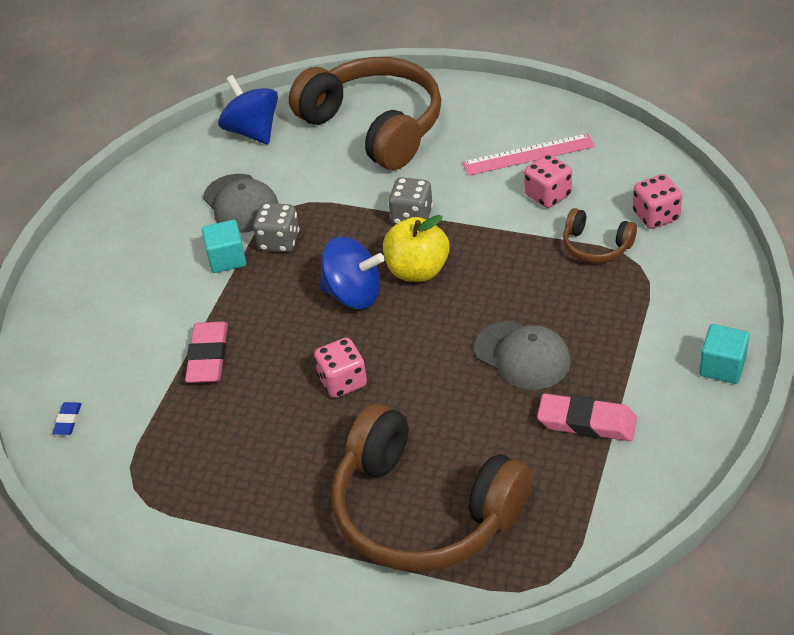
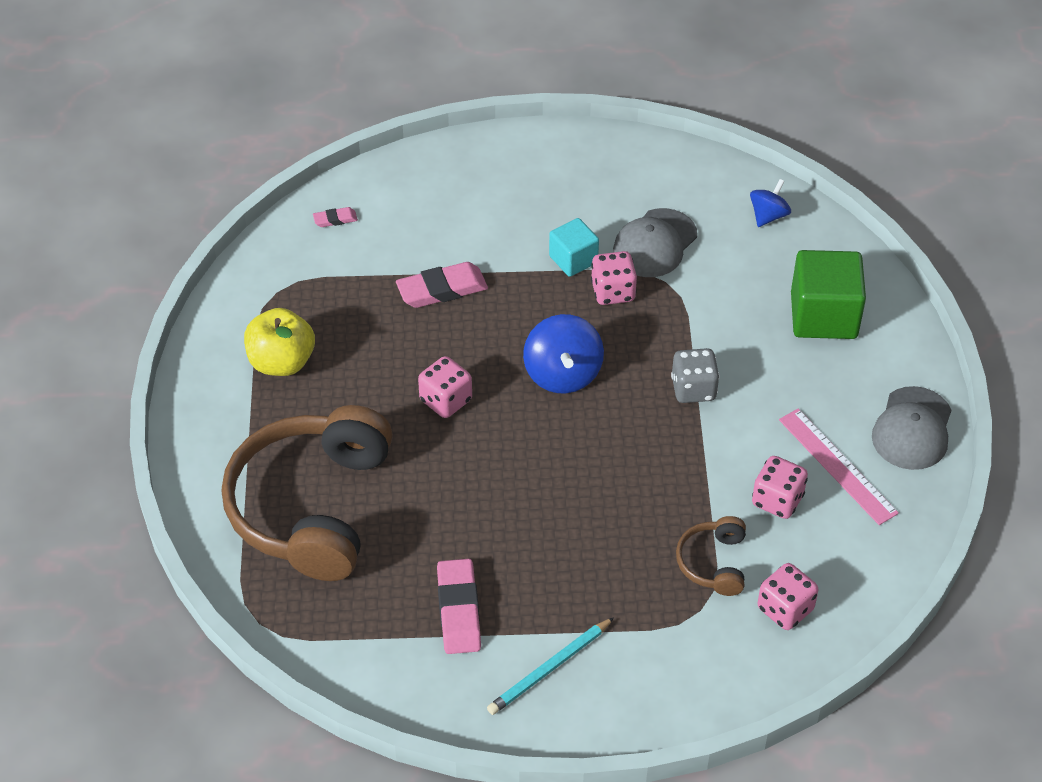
camera: 65 degrees right, 5 degrees up
blue eraser [53,402,81,435] -> pink eraser [313,207,358,227]
blue spinning top [218,75,278,144] -> blue spinning top [750,179,791,227], size x0.60
grey dice [253,203,300,252] -> pink dice [591,251,637,305]
brown headphones [289,57,441,170] -> green cube [791,250,866,339]
yellow apple [383,215,449,282] -> yellow apple moved to [244,308,315,376]
grey cap [474,321,571,390] -> grey cap moved to [872,386,951,470]
turquoise cube [699,324,750,384] -> none
none -> turquoise pencil [487,617,614,715]

